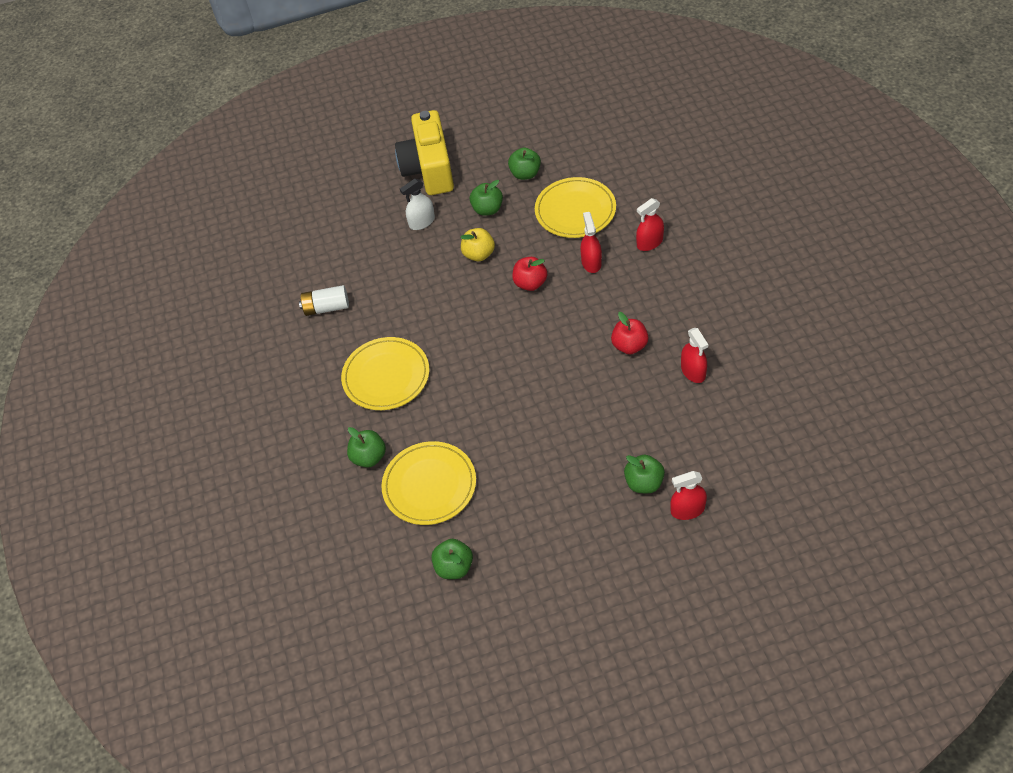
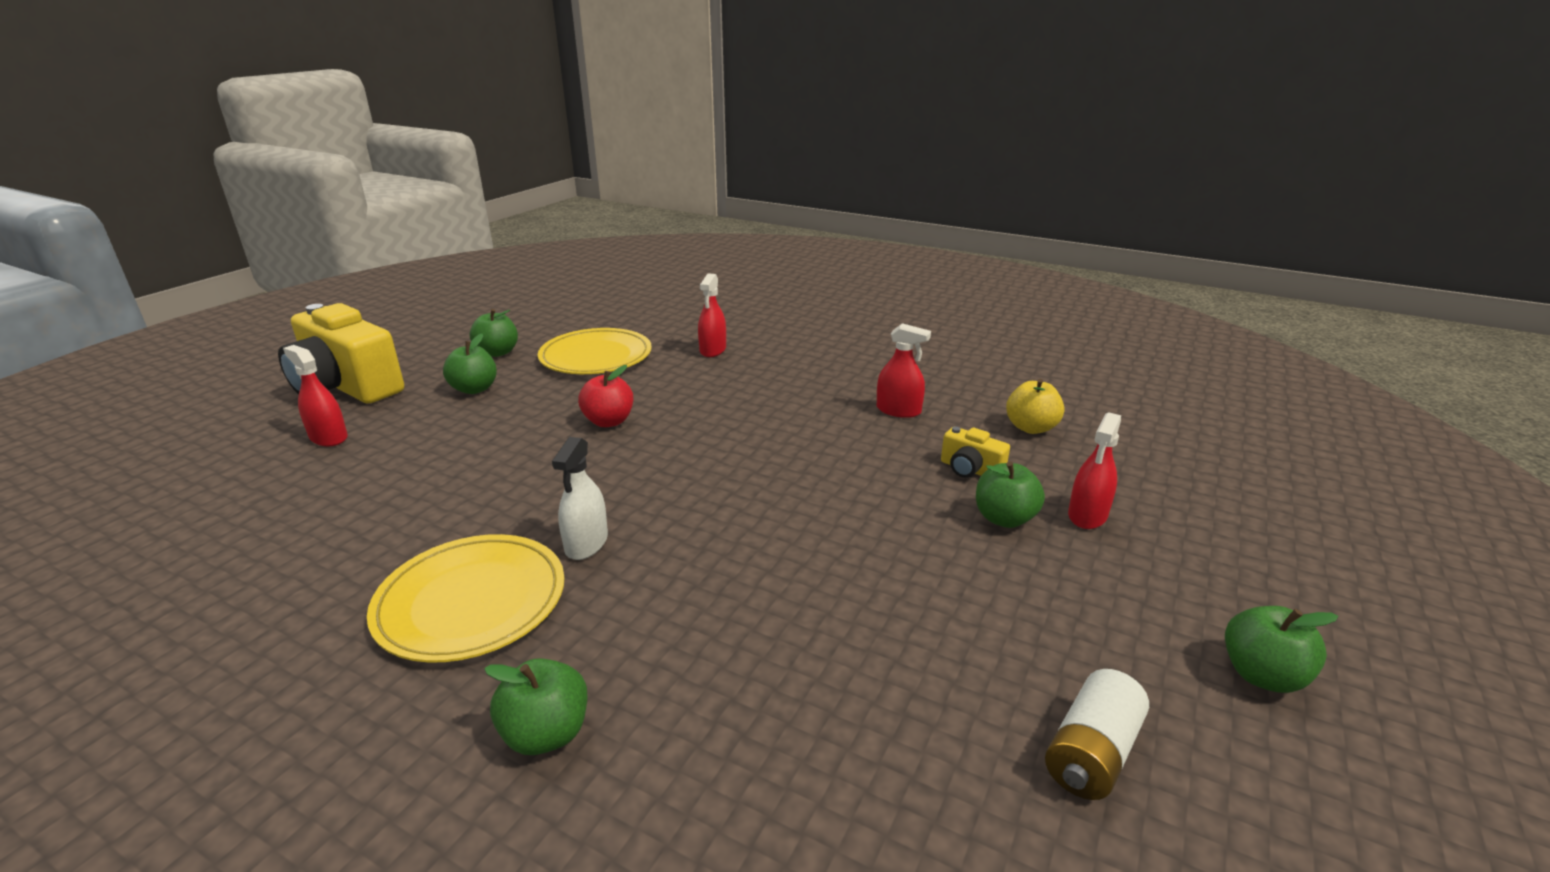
camera: 50 degrees left, 25 degrees down
white battery [299,285,349,316] -> white battery moved to [1045,669,1149,800]
yellow plate [381,441,476,525] -> none
white spray bottle [400,179,435,230] -> white spray bottle moved to [552,437,608,560]
green apple [432,539,473,579] -> green apple moved to [1225,606,1338,693]
yellow apple [461,228,495,261] -> yellow apple moved to [1006,379,1064,434]
red spray bottle [580,212,602,273] -> red spray bottle moved to [283,345,348,446]
red apple [611,312,648,354] -> none
none -> yellow camera [941,427,1010,478]

